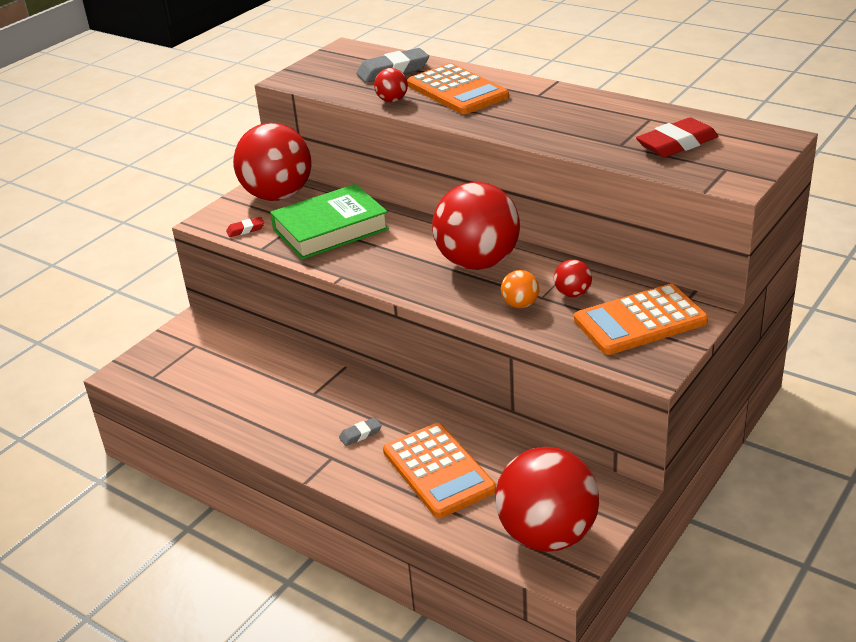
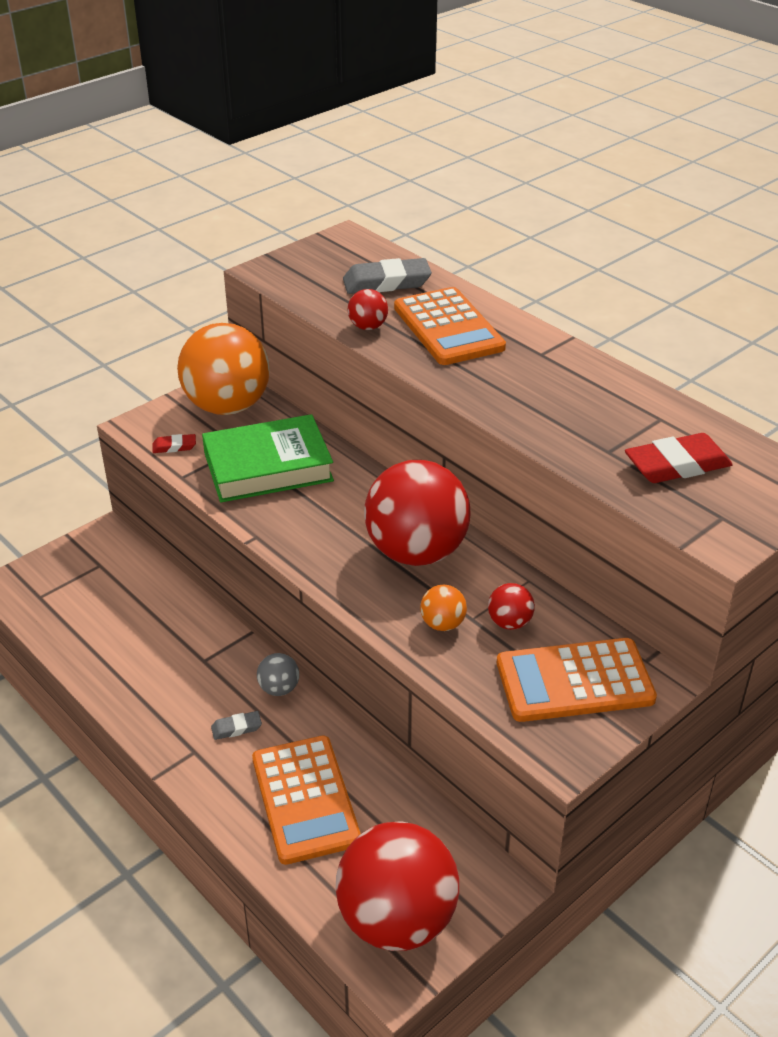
camera: 10 degrees right, 5 degrees up
red ball [233,123,312,201] -> orange ball [177,323,270,415]
none -> grey ball [257,653,299,696]

